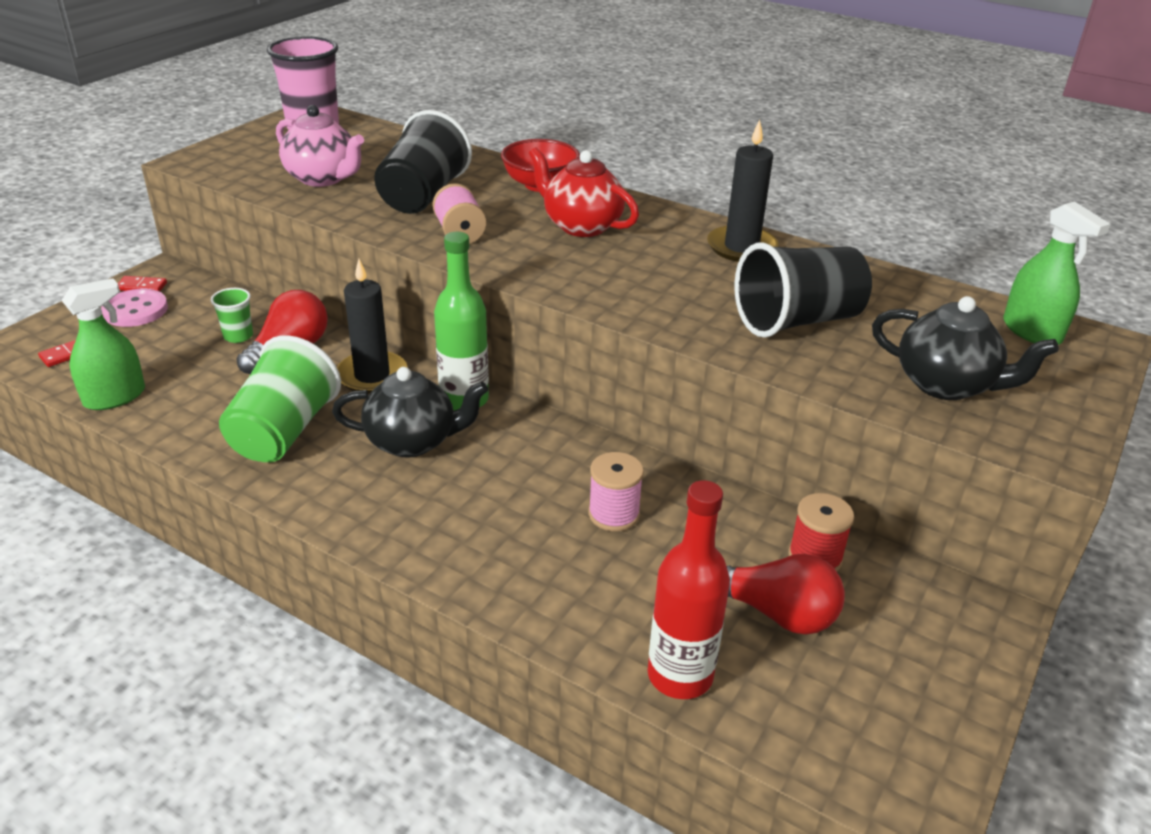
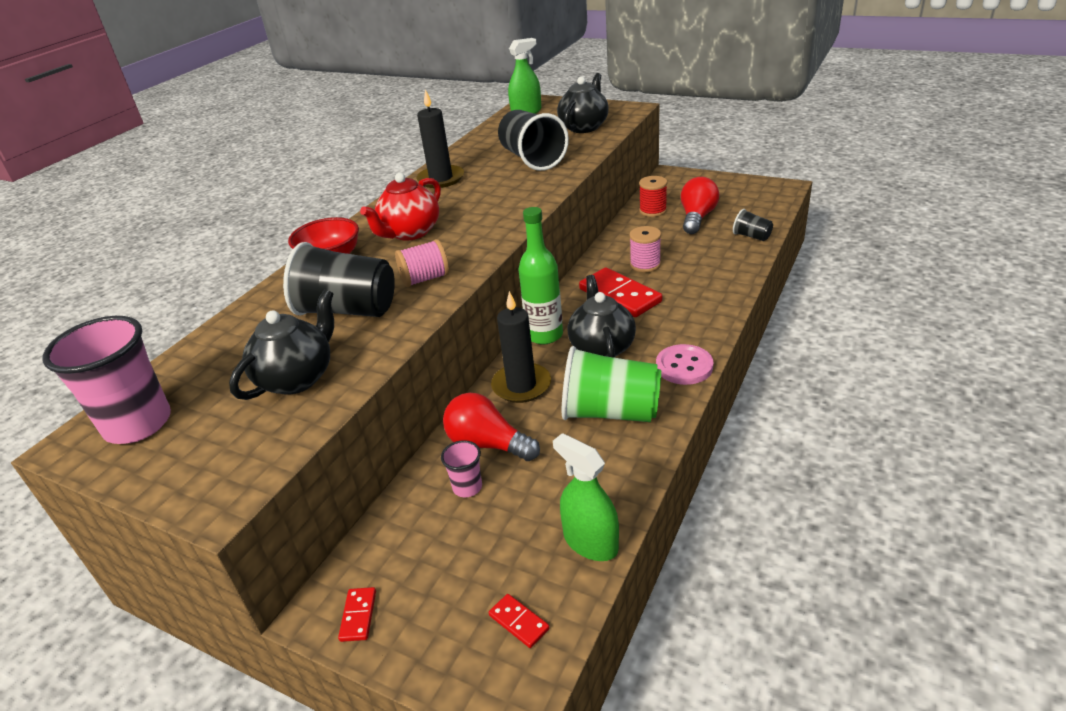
camera: 90 degrees left, 0 degrees up
pink button [101,289,168,327] -> pink button moved to [656,344,714,385]
green cup [211,288,253,343] -> pink cup [441,440,482,497]
pink teapot [276,105,364,187] -> black teapot [229,289,334,400]
red bottle [647,480,730,699] -> black cup [733,209,773,241]
none -> red domino [579,267,662,317]

